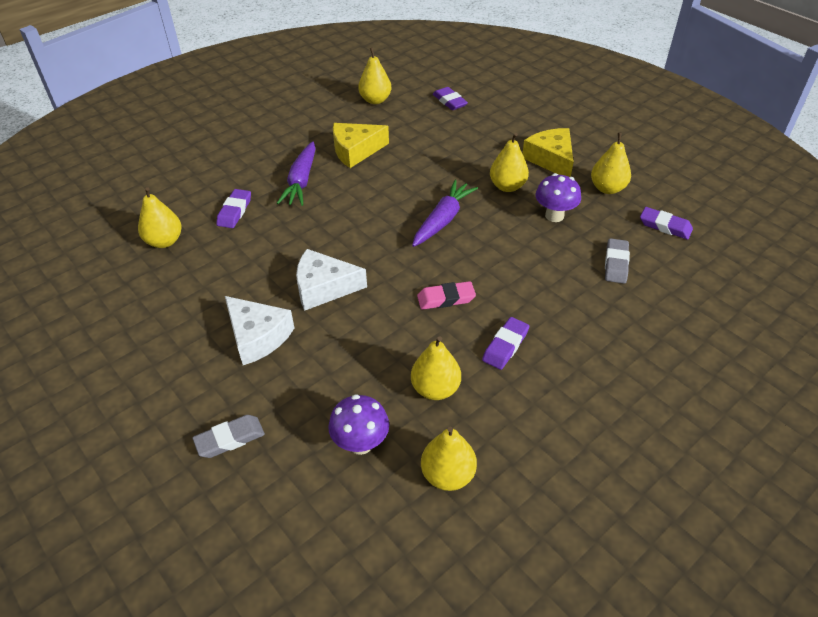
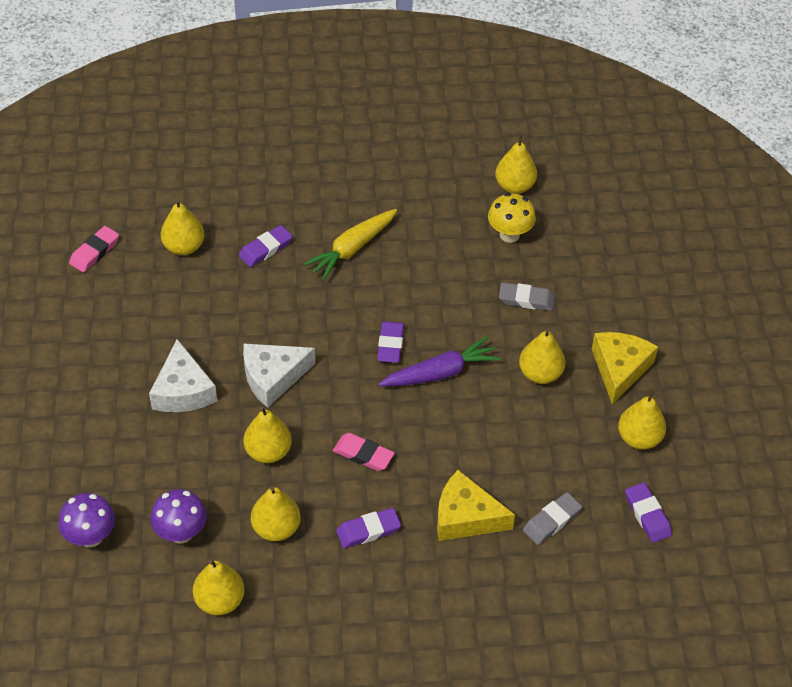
camera: 35 degrees right, 5 degrees up
grey eraser [192,415,265,458] -> grey eraser moved to [499,282,555,311]
purple carrot [277,141,316,206] -> yellow carrot [303,209,397,281]
white cheese [296,249,367,311] -> white cheese turned 60 degrees counterclockwise [243,344,315,408]
yellow cheese [333,123,389,168] -> yellow cheese moved to [437,470,515,541]
purple eraser [433,87,468,110] -> purple eraser moved to [377,321,404,363]
purple mushroom [535,173,581,222] -> purple mushroom moved to [58,493,115,547]
none -> pink eraser [69,226,119,272]
none -> yellow pear [243,406,292,463]
none -> yellow mushroom [488,193,536,243]

